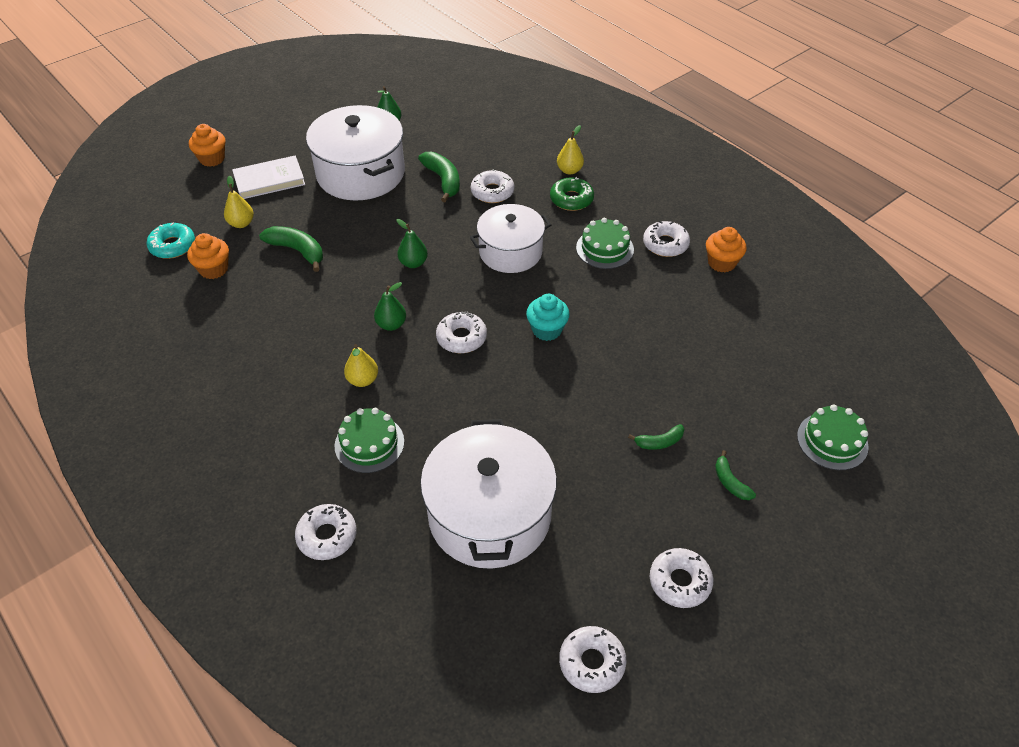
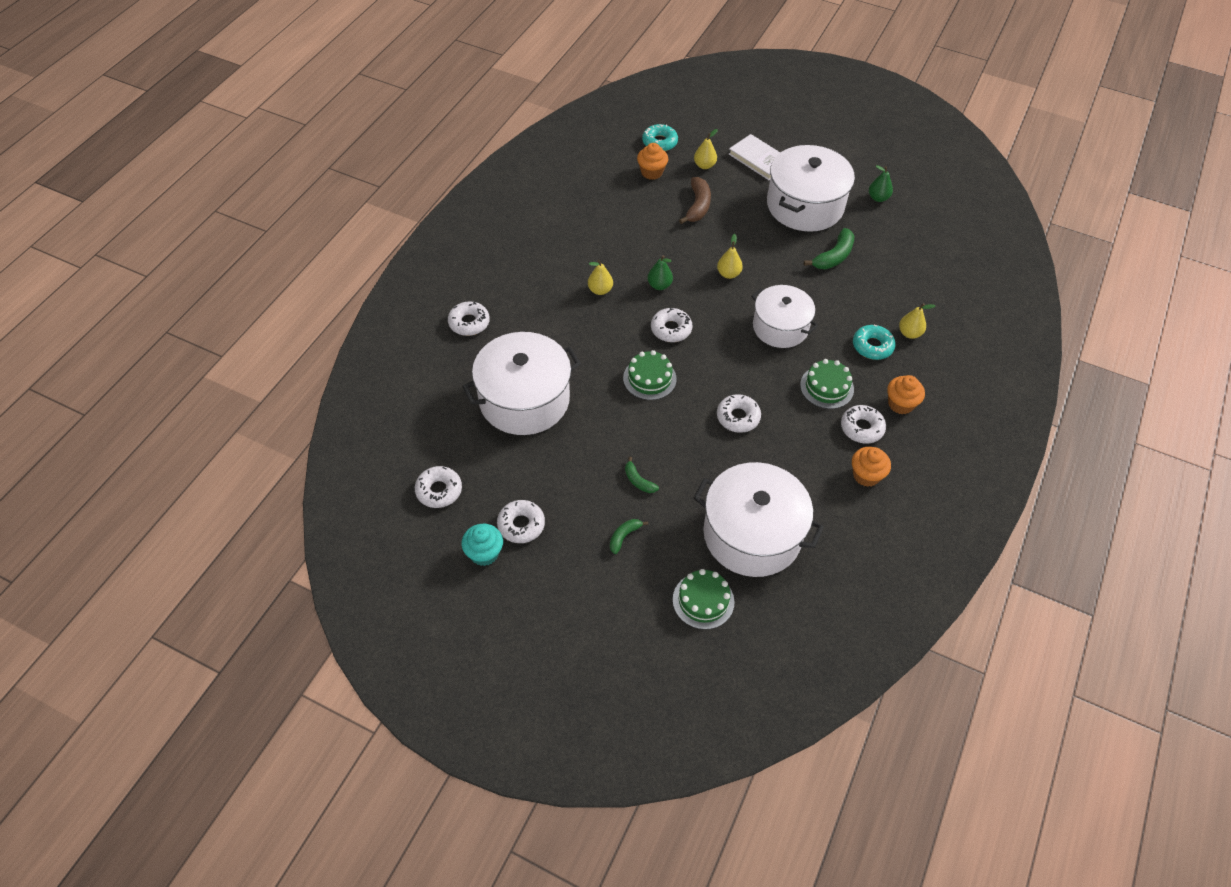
camera: 65 degrees right, 5 degrees up
orange cupcake [189,124,225,167] -> orange cupcake moved to [887,375,925,414]
green banana [259,226,323,272] -> brown banana [679,177,711,224]
green cake [335,408,404,473] -> green cake moved to [623,350,677,400]
green pear [396,219,428,268] -> yellow pear [717,234,743,279]
white donut [471,170,514,203] -> white donut moved to [717,394,761,433]
turquoise cupcake [526,294,570,341] -> turquoise cupcake moved to [462,524,503,566]
green donut [550,177,594,211] -> turquoise donut [853,325,896,360]
none -> white pot [694,462,824,577]

